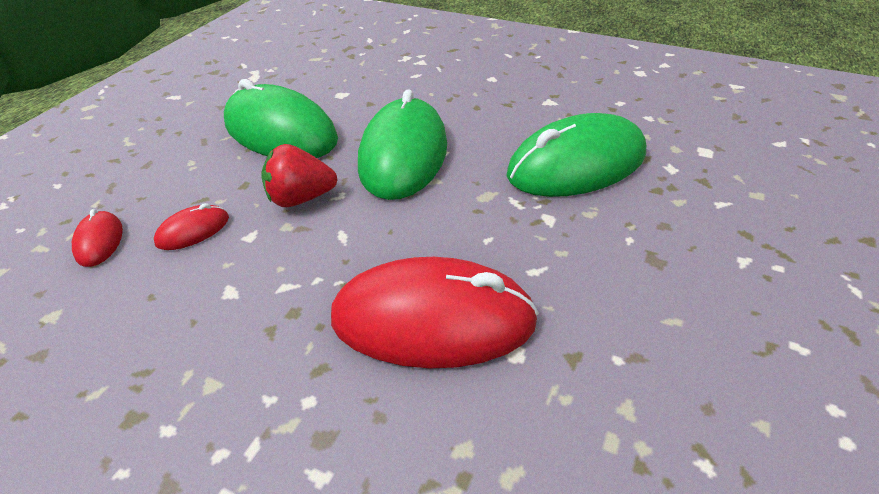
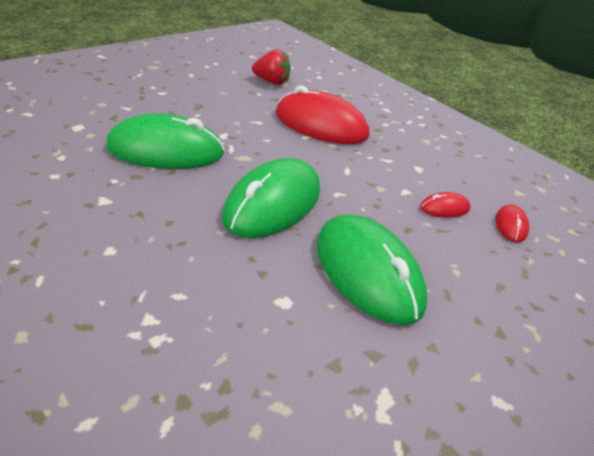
camera: 160 degrees left, 5 degrees down
red strawberry [261,144,337,207] -> red strawberry moved to [252,49,291,85]

